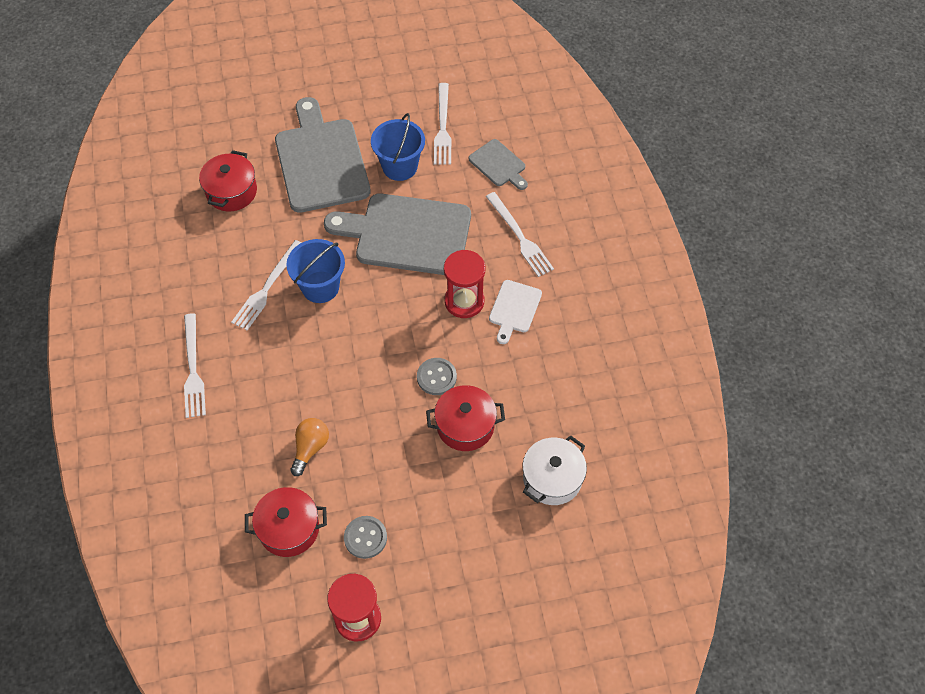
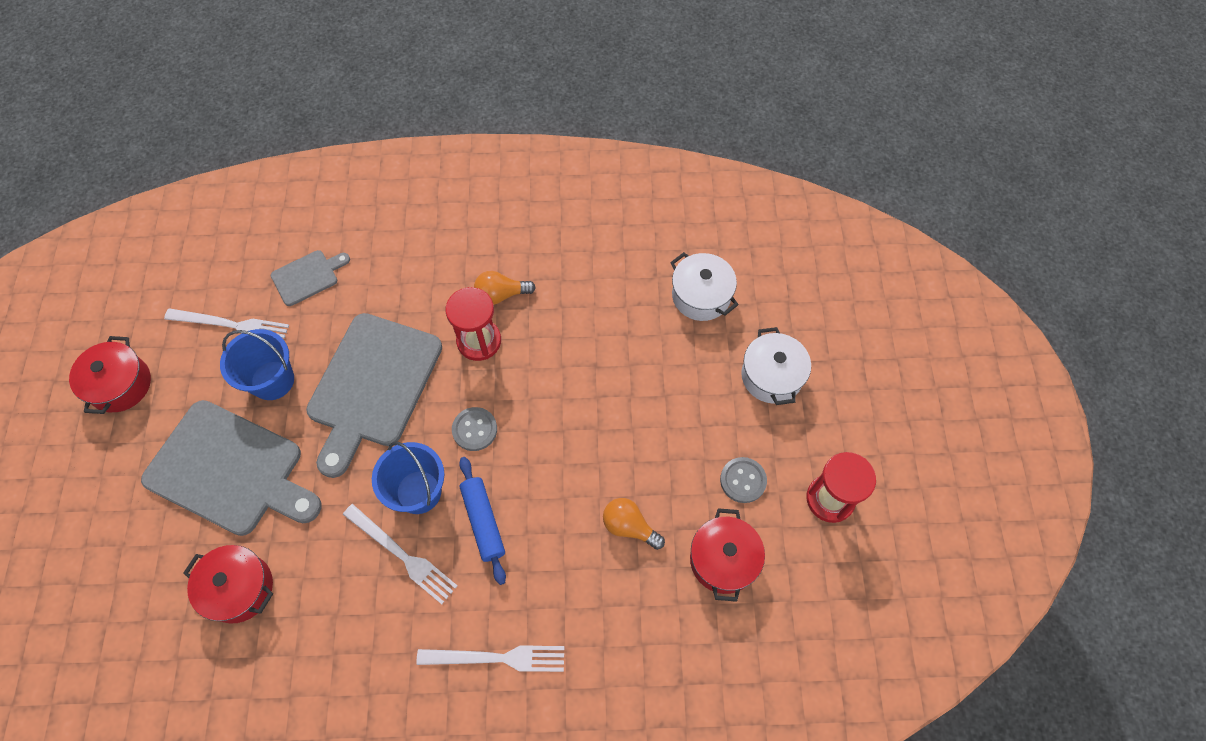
camera: 80 degrees left, 5 degrees up
grey cutting board [275,97,371,213] -> grey cutting board turned 150 degrees counterclockwise [141,400,322,536]
grey button [417,358,457,395] -> grey button moved to [452,407,497,451]
red pot [426,385,505,451] -> red pot moved to [69,336,151,414]
white fork [486,192,554,277] -> none
white cutting board [489,280,542,344] -> orange light bulb [474,271,536,305]
none -> blue rolling pin [459,457,506,585]
none -> white pot [741,327,811,405]

